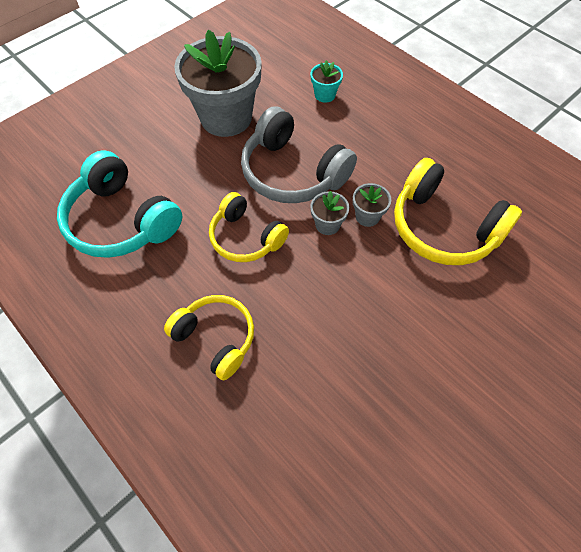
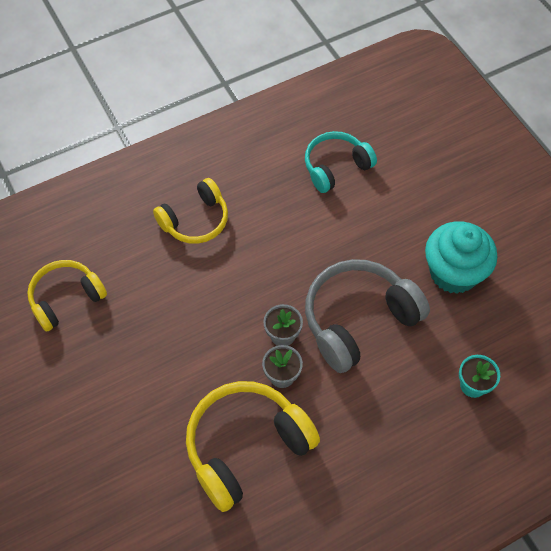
camera: 105 degrees right, 0 degrees up
turquoise headphones [57,151,182,258] -> turquoise headphones [305,131,377,193], size x0.65
grey flower pot [174,30,262,137] -> turquoise cupcake [425,221,497,294]
yellow headphones [209,192,289,262] -> yellow headphones moved to [27,260,107,332]

